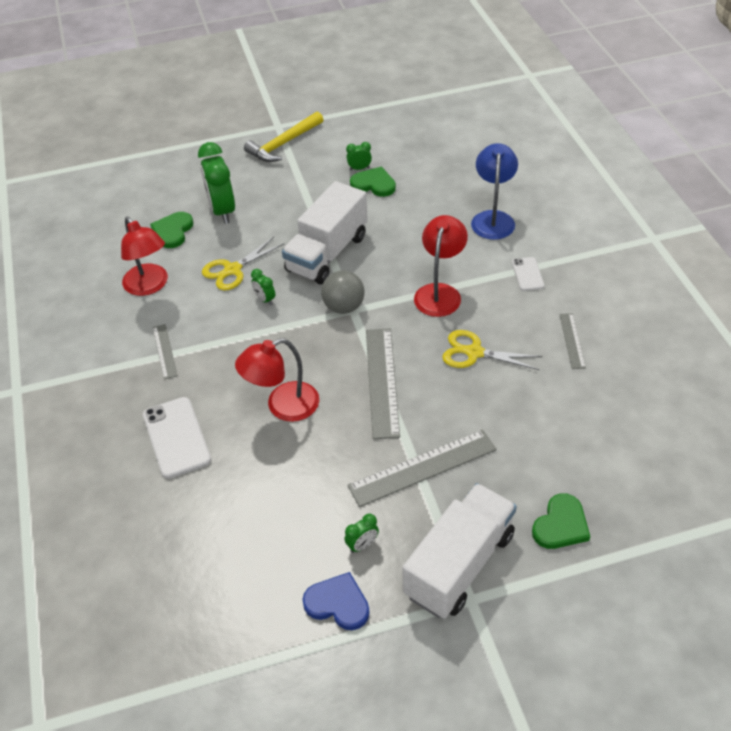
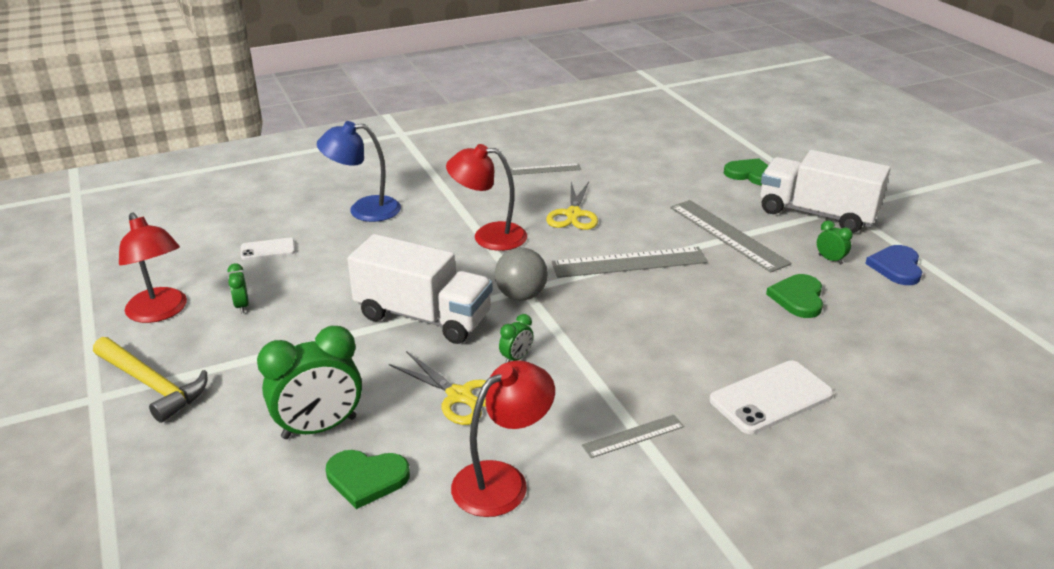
camera: 100 degrees left, 15 degrees down
red lamp [235,338,320,422] -> red lamp moved to [119,212,187,323]
green heart [350,167,396,197] -> green heart moved to [766,274,823,318]
white phone [512,257,545,291] -> white phone moved to [241,238,295,260]

